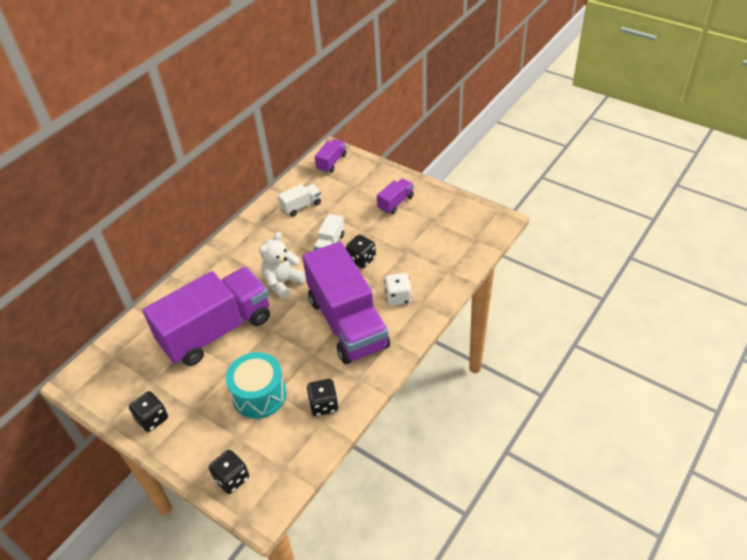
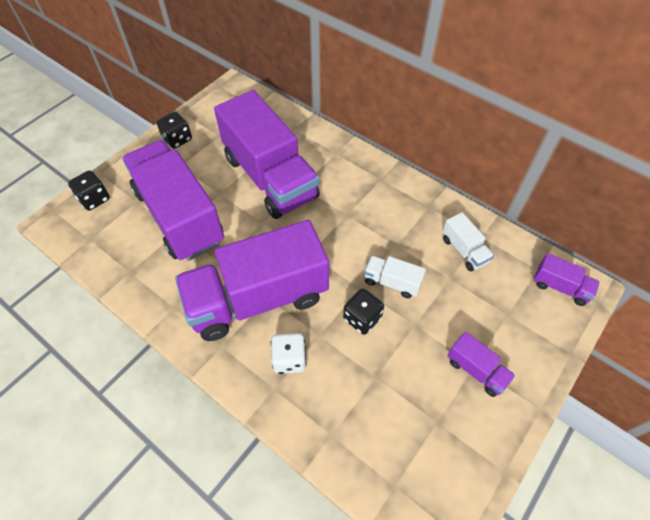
camera: 90 degrees right, 10 degrees up
turquoise drum [226,352,287,419] -> purple truck [122,140,224,261]
white teddy bear [259,232,306,299] -> none
black dice [307,379,339,416] -> none

